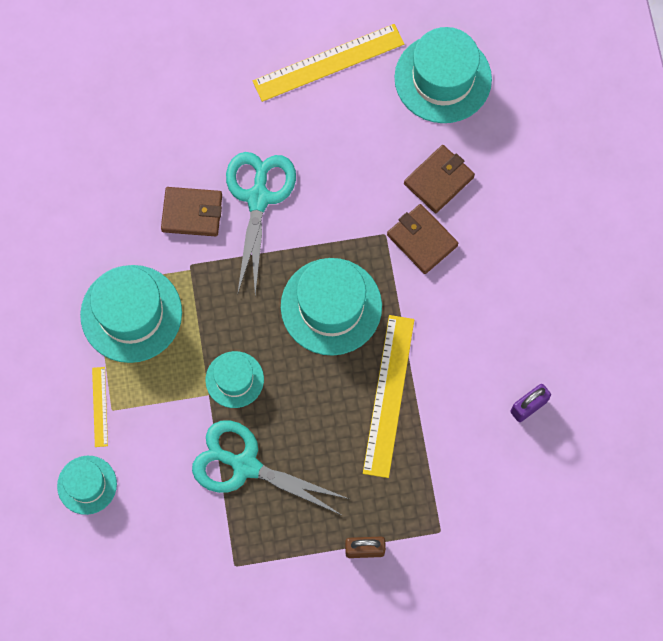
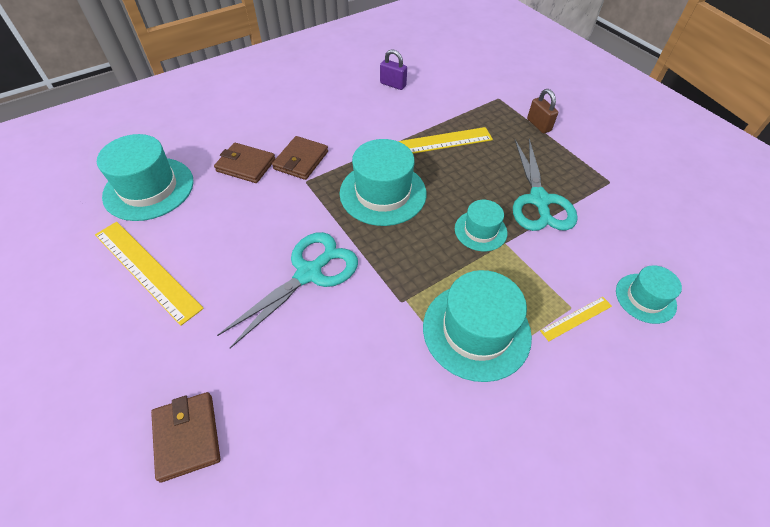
camera: 115 degrees left, 20 degrees down
brown wallet [161,187,222,236] -> brown wallet moved to [151,392,221,483]
turquoise scissors [226,152,296,295] -> turquoise scissors turned 150 degrees clockwise [217,232,358,349]

